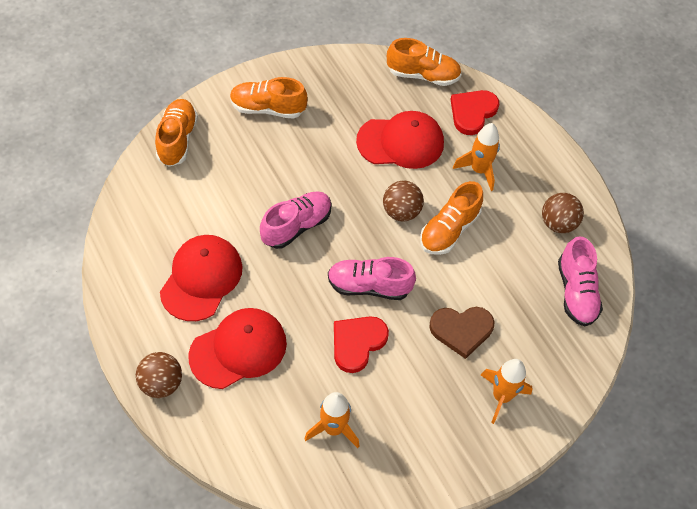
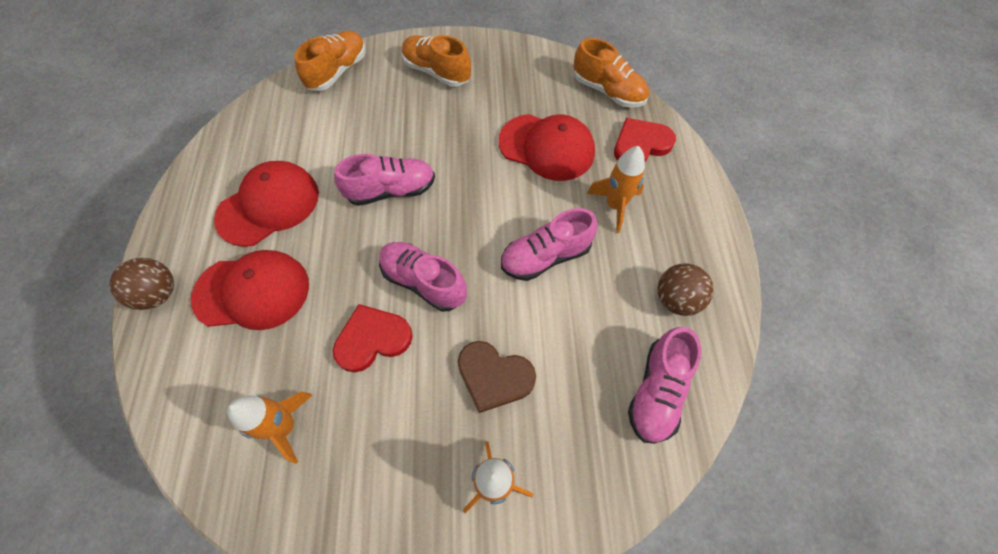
camera: 30 degrees right, 5 degrees up
brown ball [383,181,424,221] -> none
orange shoe [420,181,483,255] -> pink shoe [501,208,598,281]

